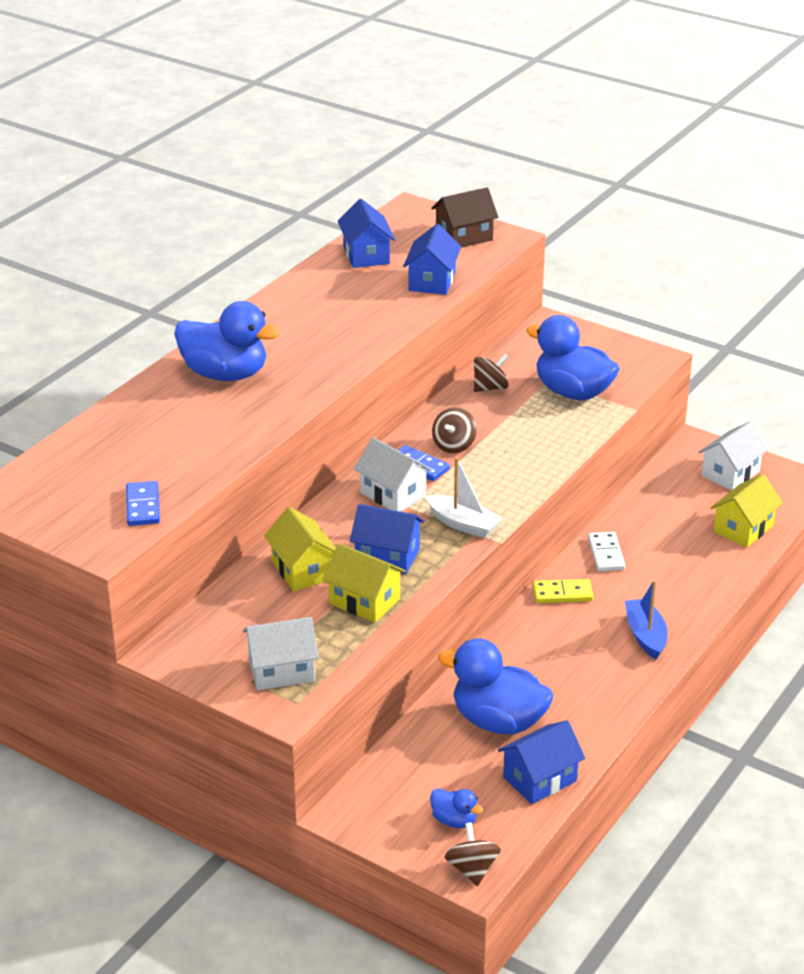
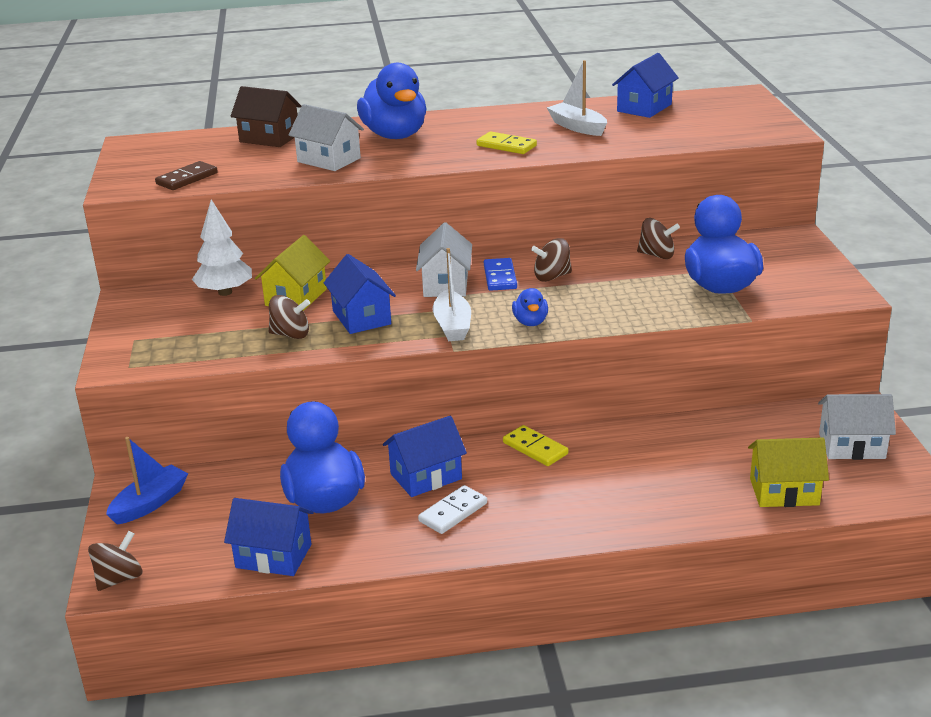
camera: 50 degrees right, 5 degrees down
blue domino [126,481,160,526] -> brown domino [155,161,218,190]
white house [243,617,319,690] -> white house moved to [289,104,364,171]
yellow house [322,543,406,623] -> brown spinning top [269,295,310,339]
blue house [403,224,461,295] -> blue house moved to [383,416,467,497]
blue duck [430,788,483,828] -> blue duck moved to [512,288,548,326]
brown house [431,187,498,248] -> brown house moved to [231,86,301,147]
white domino [588,532,625,571] -> white domino moved to [418,485,487,534]
blue boat [625,580,668,660] -> blue boat moved to [106,437,188,525]
none -> white tree [192,199,252,296]
none -> yellow domino [476,131,537,154]
none -> white boat [547,60,607,136]

